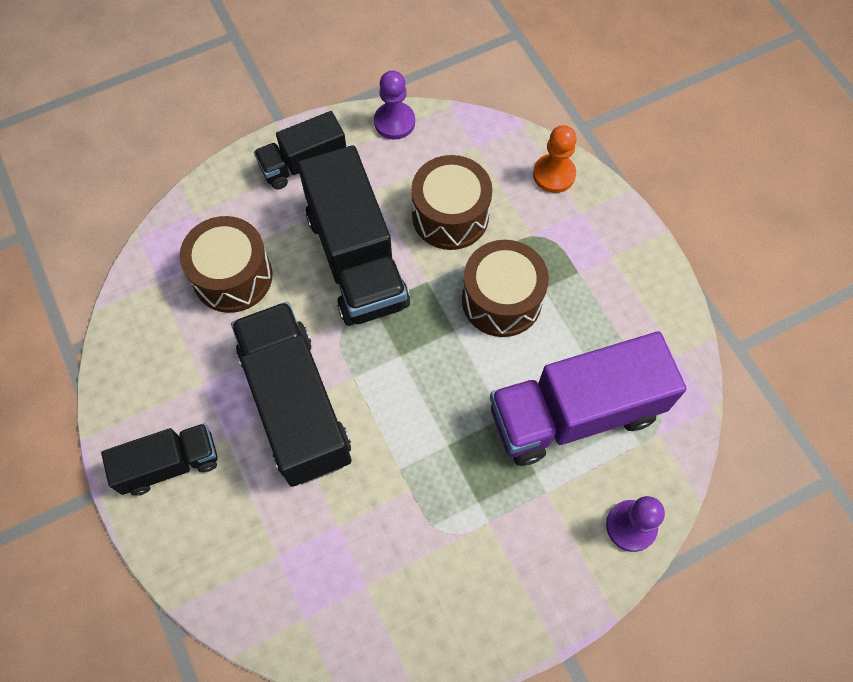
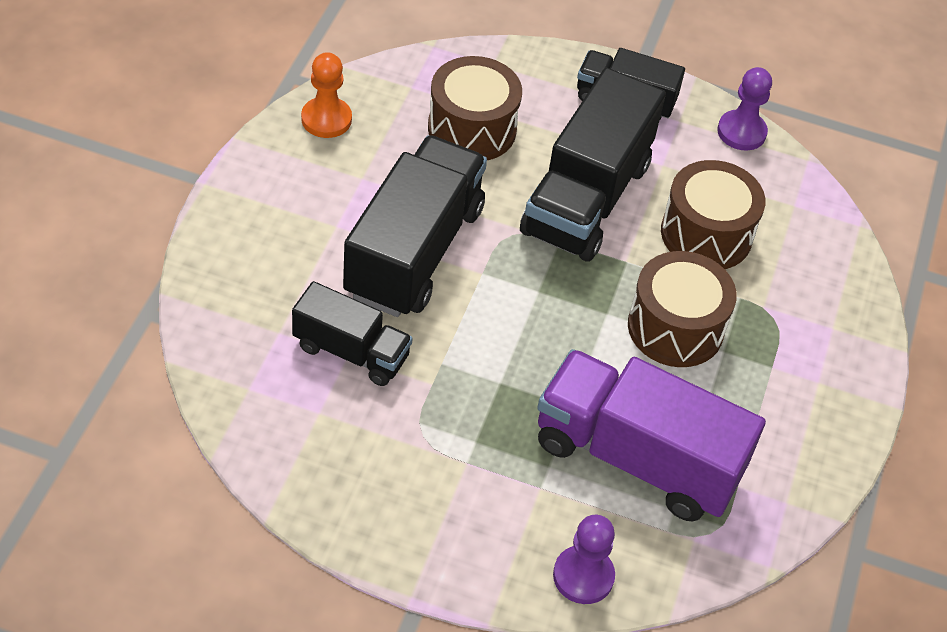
camera: 40 degrees right, 15 degrees down
black truck [101,423,218,496] -> black truck moved to [292,281,413,386]
orange pawn [533,125,577,193] -> orange pawn moved to [301,52,352,138]

